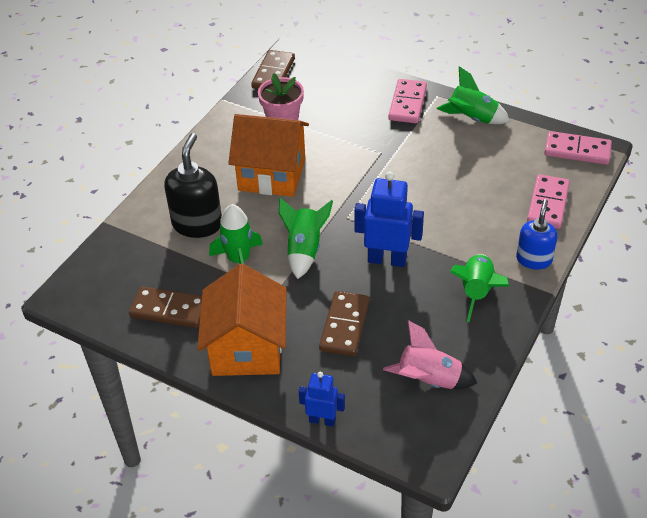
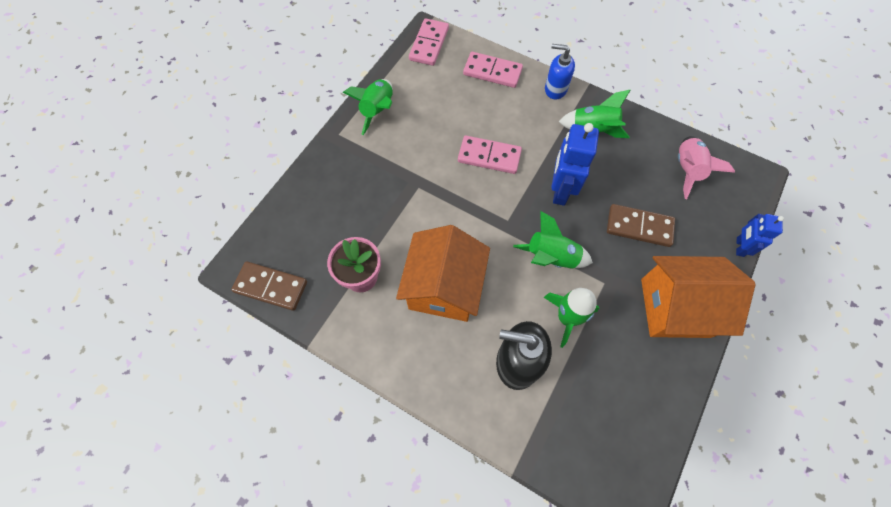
camera: 90 degrees left, 20 degrees up
brown domino [129,286,202,328] -> none
pink domino [388,79,427,123] -> pink domino moved to [458,136,522,174]

